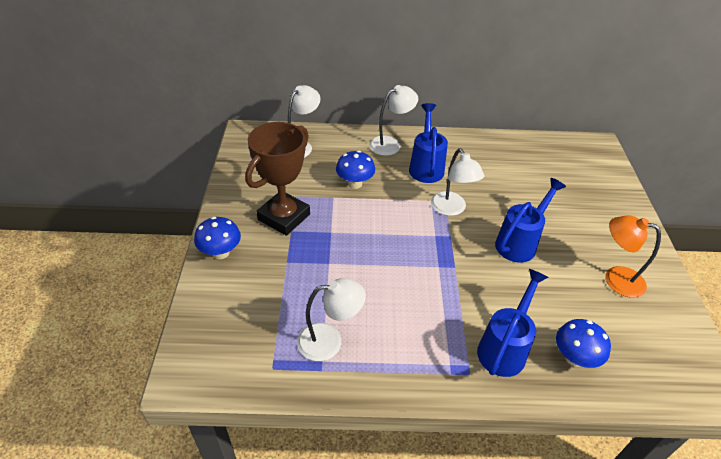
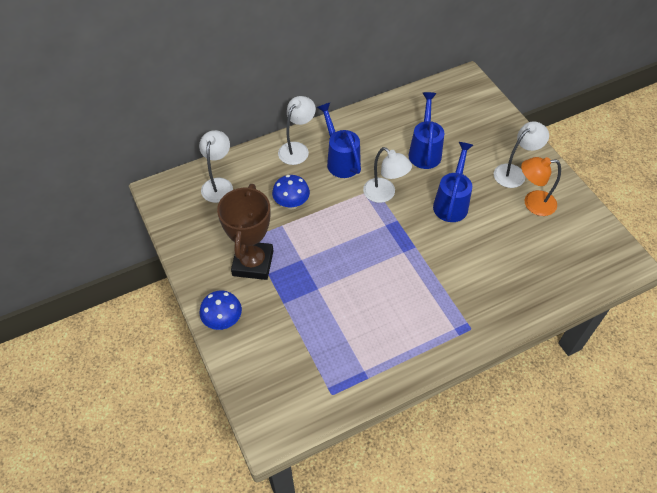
camera: 25 degrees left, 10 degrees up
white lamp [297,278,366,361] -> white lamp moved to [494,121,549,188]
blue watering can [477,269,548,377] -> blue watering can moved to [408,92,444,169]
blue mushroom [556,319,611,368] -> none

